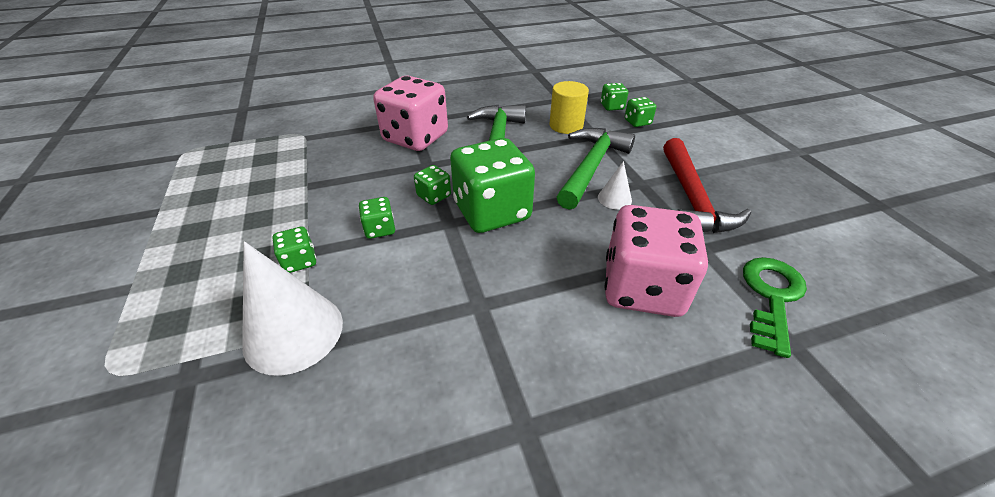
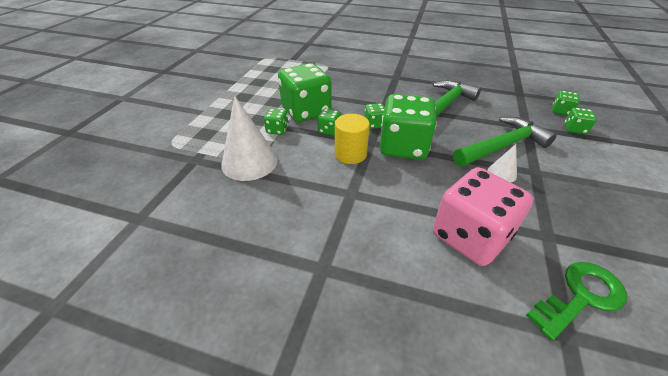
camera: 35 degrees right, 0 degrees up
pink dice [373,76,448,151] -> none
yellow cylinder [549,81,589,134] -> yellow cylinder moved to [335,114,370,164]
red hammer [663,138,751,233] -> none
none -> green dice [278,63,332,122]

